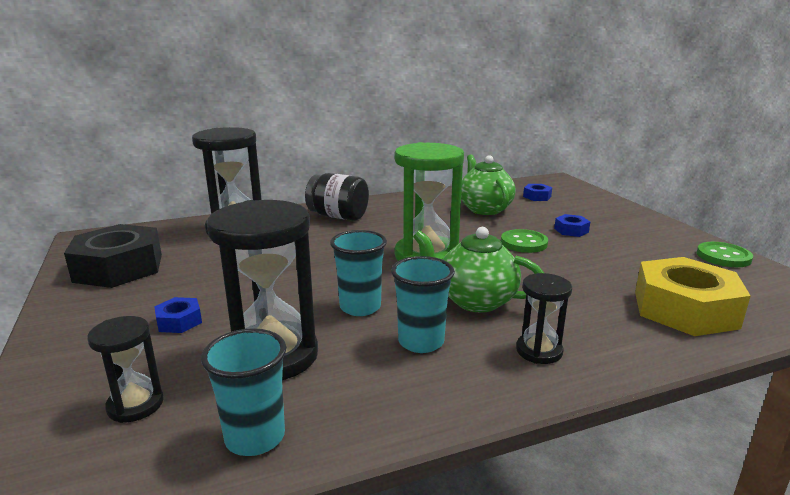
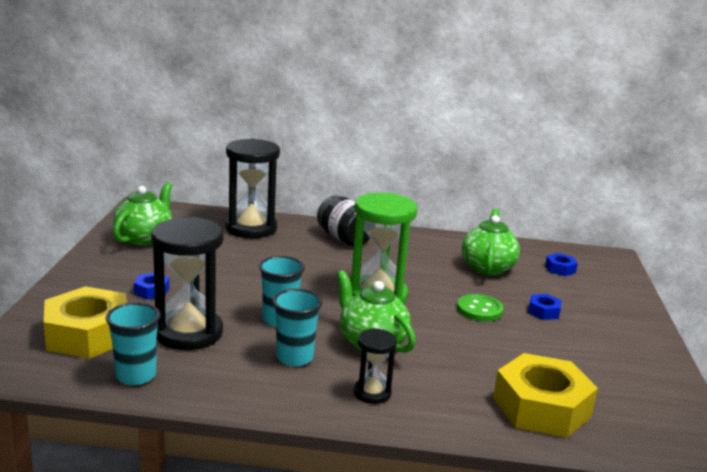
camera: 25 degrees right, 0 degrees up
black nut [64,224,162,288] -> green teapot [113,182,172,246]
black hourglass [87,316,164,423] -> yellow nut [44,286,127,359]
green button [697,242,753,267] -> none

